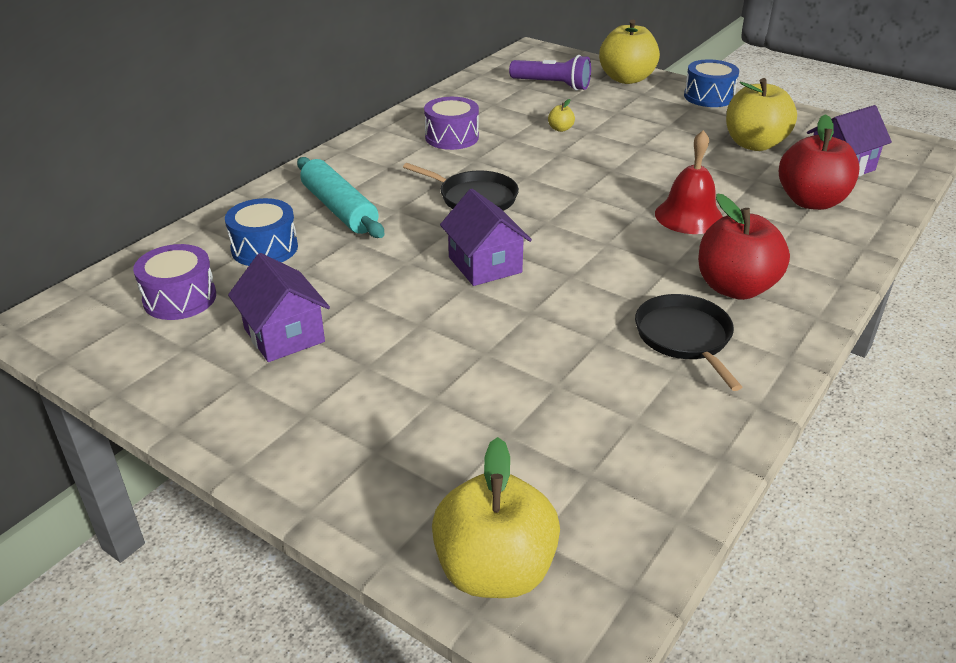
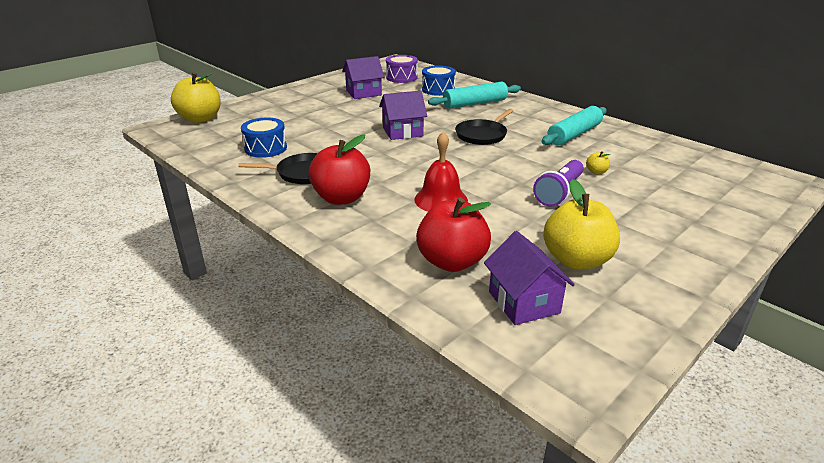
camera: 100 degrees right, 5 degrees down
purple drum [424,97,479,150] -> turquoise rolling pin [542,106,607,145]
purple flashlight [509,55,591,91] -> purple flashlight moved to [533,160,584,207]
yellow apple [599,20,660,84] -> none
blue drum [684,59,739,107] -> blue drum moved to [241,118,287,158]

